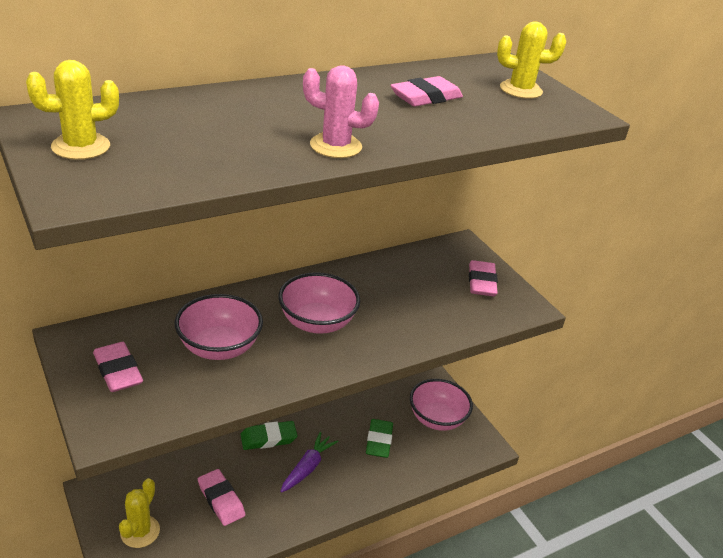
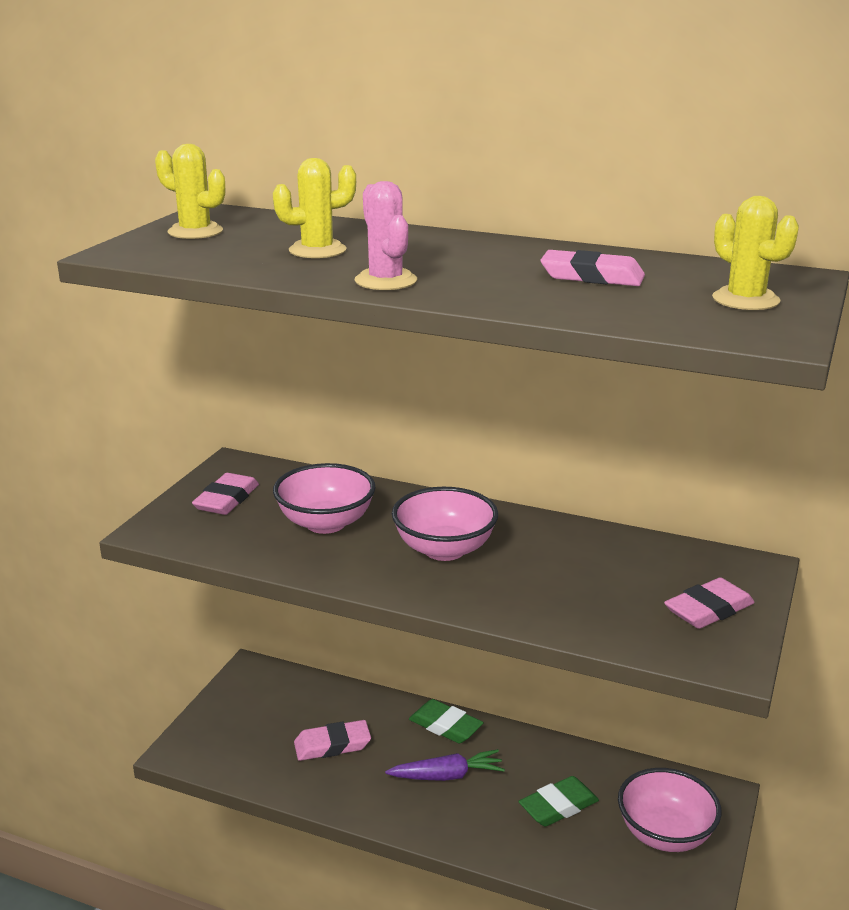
camera: 55 degrees right, 10 degrees down
yellow cactus [119,478,160,548] -> yellow cactus moved to [273,158,356,258]
pink eraser [198,469,245,526] -> pink eraser turned 60 degrees clockwise [294,720,371,761]

